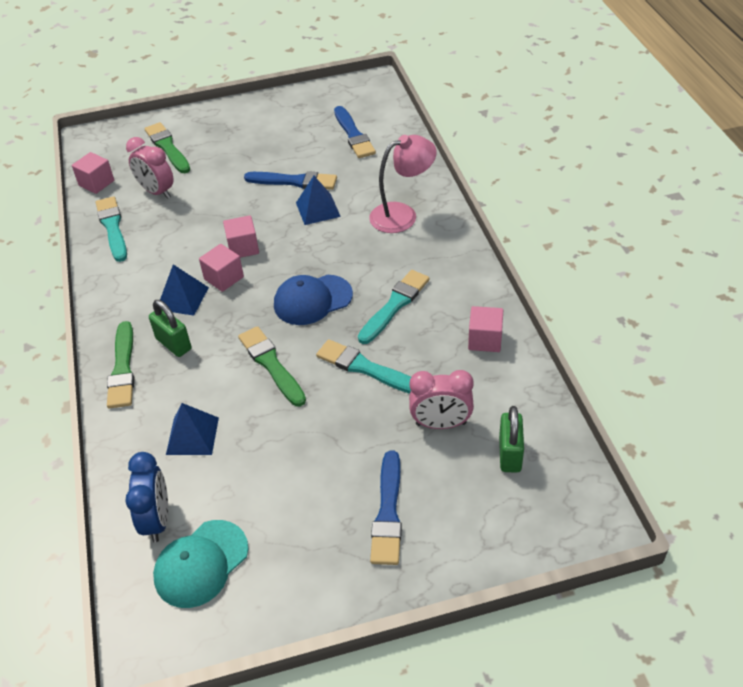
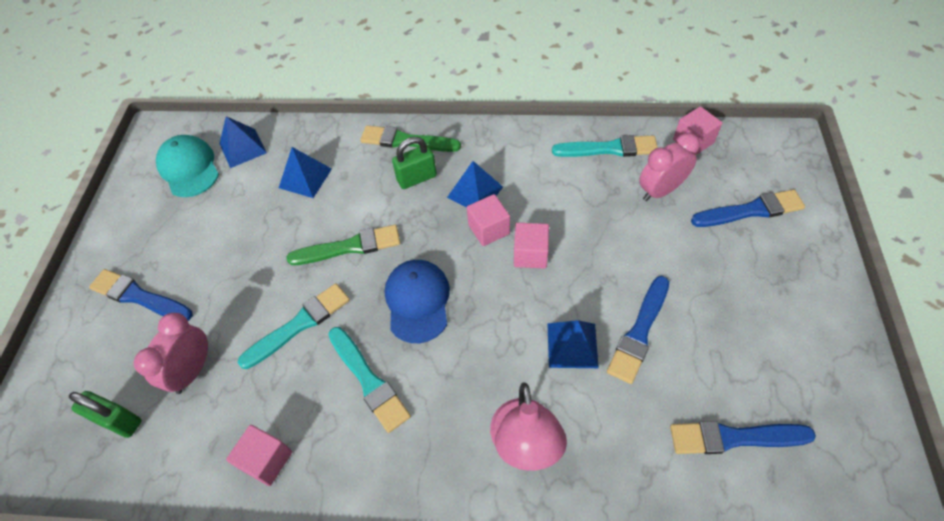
camera: 110 degrees right, 10 degrees up
blue clock [125,452,168,542] -> blue pyramid [219,116,267,168]
green brush [145,122,190,173] -> blue brush [691,189,805,227]

